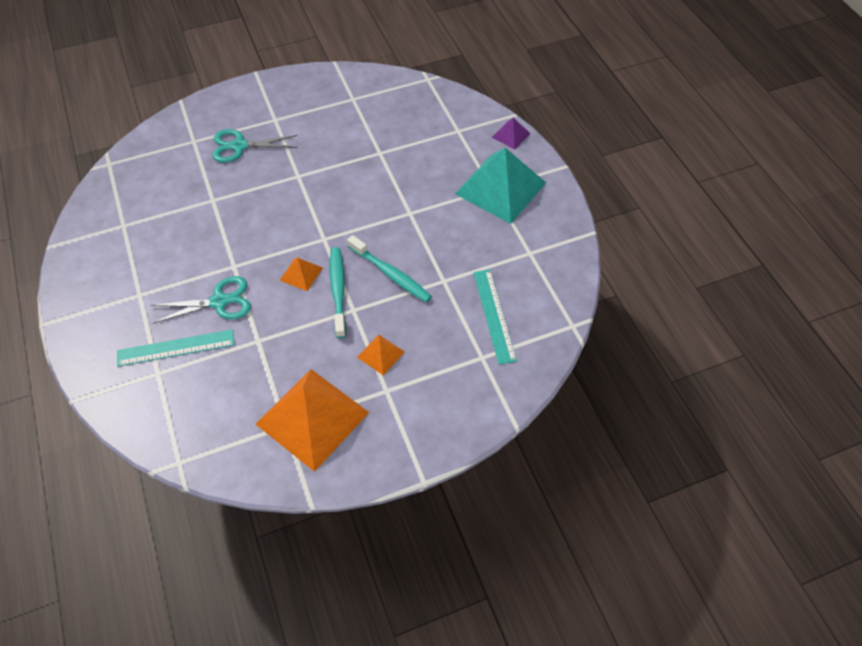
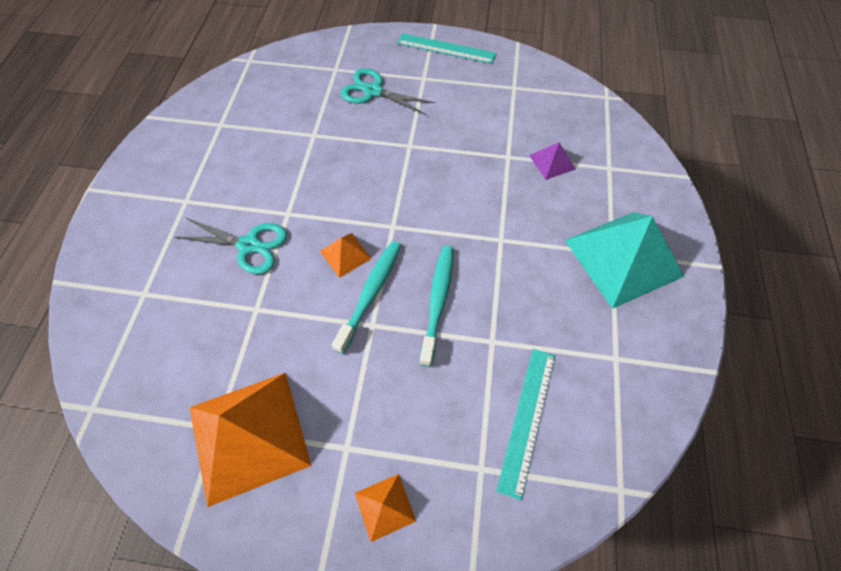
camera: 30 degrees right, 5 degrees up
turquoise ruler [117,329,235,367] -> turquoise ruler moved to [397,33,496,64]
turquoise toothbrush [347,235,432,303] -> turquoise toothbrush turned 150 degrees counterclockwise [419,246,454,367]
orange pyramid [357,334,404,376] -> orange pyramid moved to [355,474,416,542]
purple pyramid [492,118,531,149] -> purple pyramid moved to [529,142,576,180]

